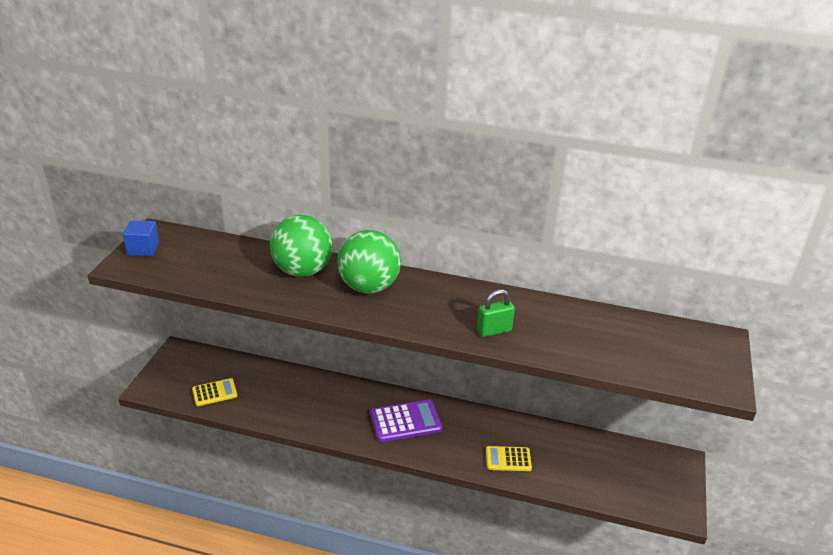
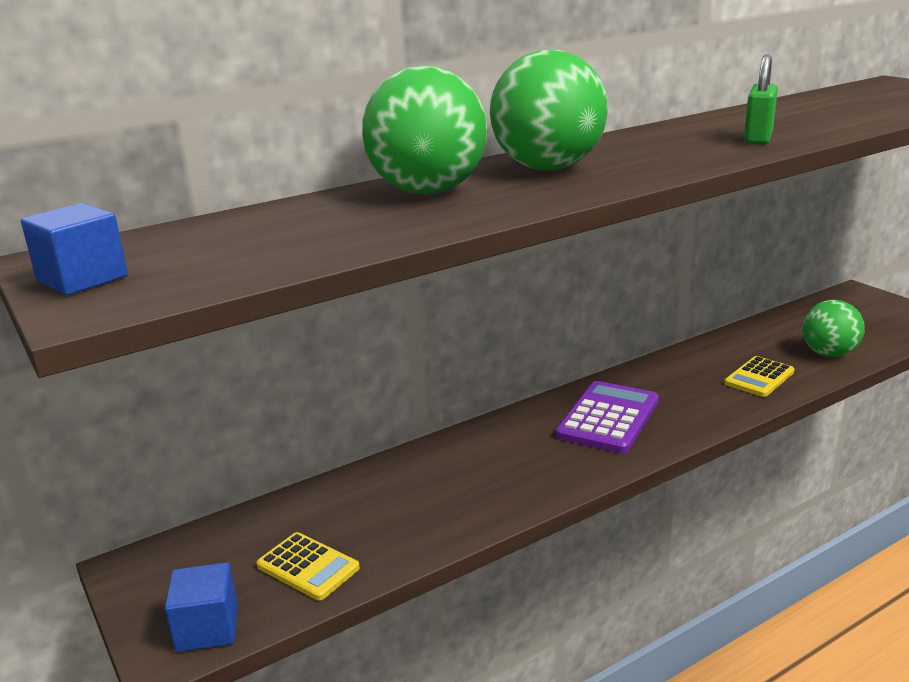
camera: 45 degrees left, 10 degrees down
yellow calculator [192,378,237,406] -> yellow calculator turned 105 degrees clockwise [257,532,360,600]
none -> blue cube [165,562,238,652]
none -> green ball [802,300,865,357]

